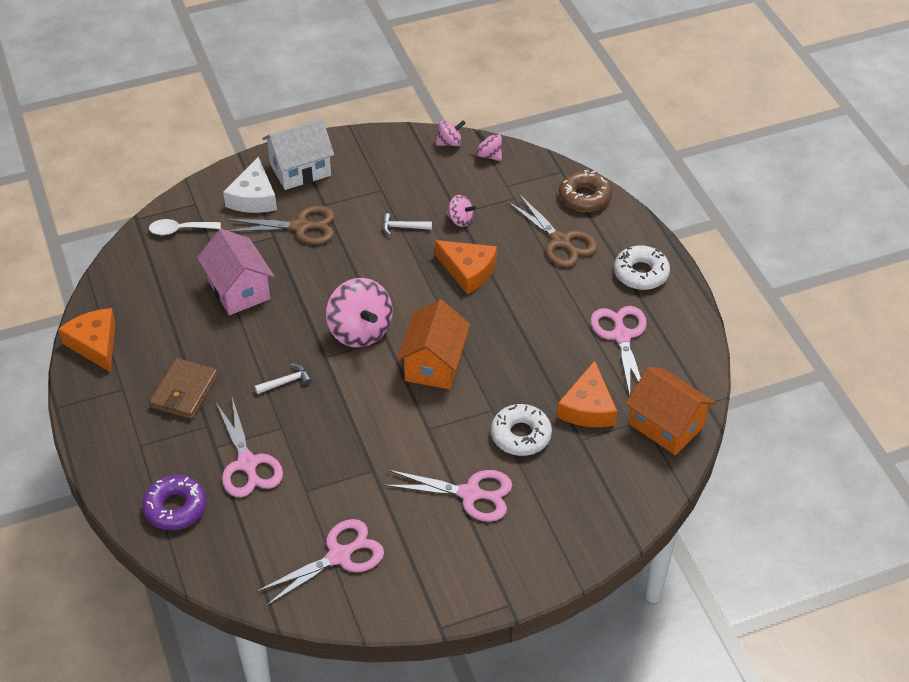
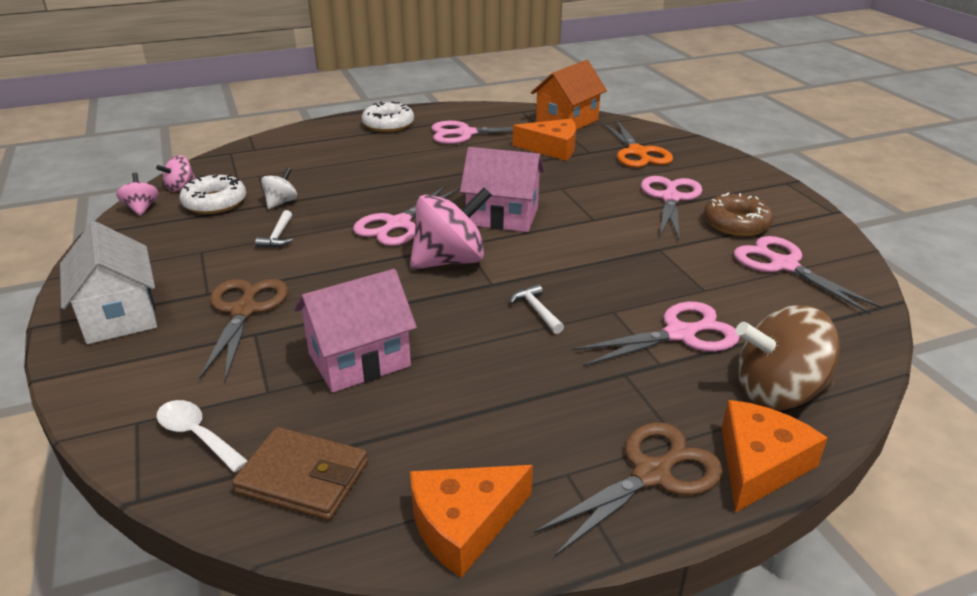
camera: 90 degrees left, 15 degrees down
purple donut [142,475,206,530] -> brown spinning top [736,305,840,410]
white spoon [149,219,221,235] -> white spoon turned 135 degrees clockwise [156,400,248,472]
brown wallet [149,358,218,419] -> brown wallet moved to [232,427,368,521]
white cheese [223,156,277,213] -> none
orange house [397,300,470,389] -> pink house [460,147,544,232]
orange cheese [435,240,497,294] -> orange cheese moved to [722,400,827,513]
pink spinning top [446,195,477,227] -> white spinning top [261,167,297,209]
white donut [491,404,552,456] -> white donut moved to [179,174,246,214]
brown scissors [507,194,597,267] -> brown scissors moved to [534,422,723,556]
brown donut [559,170,612,212] -> brown donut moved to [704,193,774,236]
none -> pink scissors [353,186,460,246]
none -> orange scissors [603,121,673,168]

